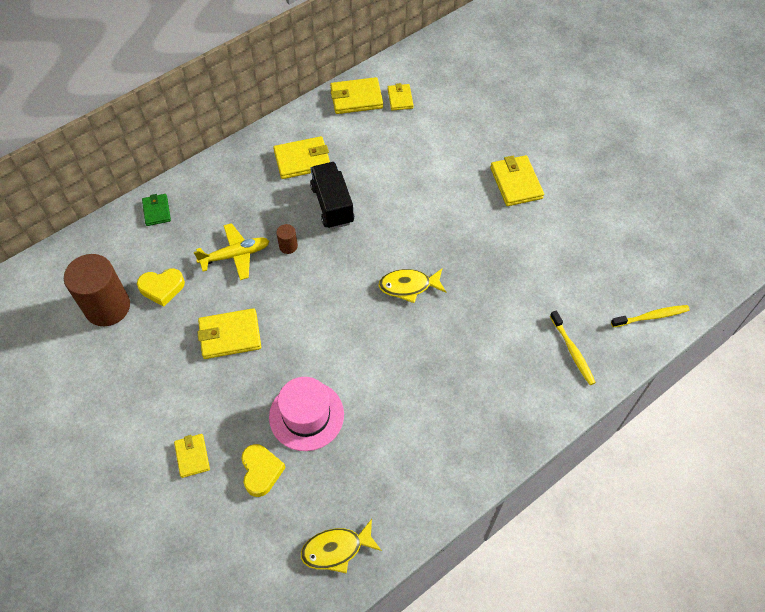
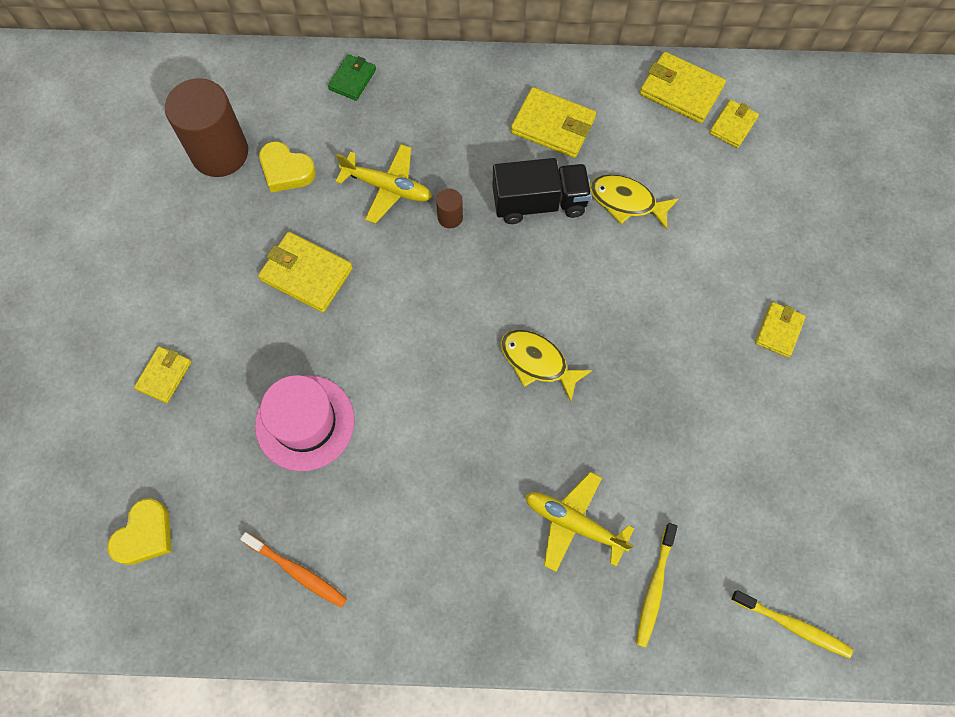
camera: 40 degrees right, 10 degrees up
yellow heart [241,444,286,497] -> yellow heart moved to [107,498,172,565]
yellow fish [301,519,382,574] -> yellow fish moved to [590,174,679,230]
black truck [310,162,354,229] -> black truck turned 60 degrees clockwise [492,158,592,224]
yellow wallet [490,155,544,206] -> yellow wallet [755,302,806,358], size x0.62
none -> orange toothbrush [240,532,347,608]
none -> yellow plane [525,472,634,572]

